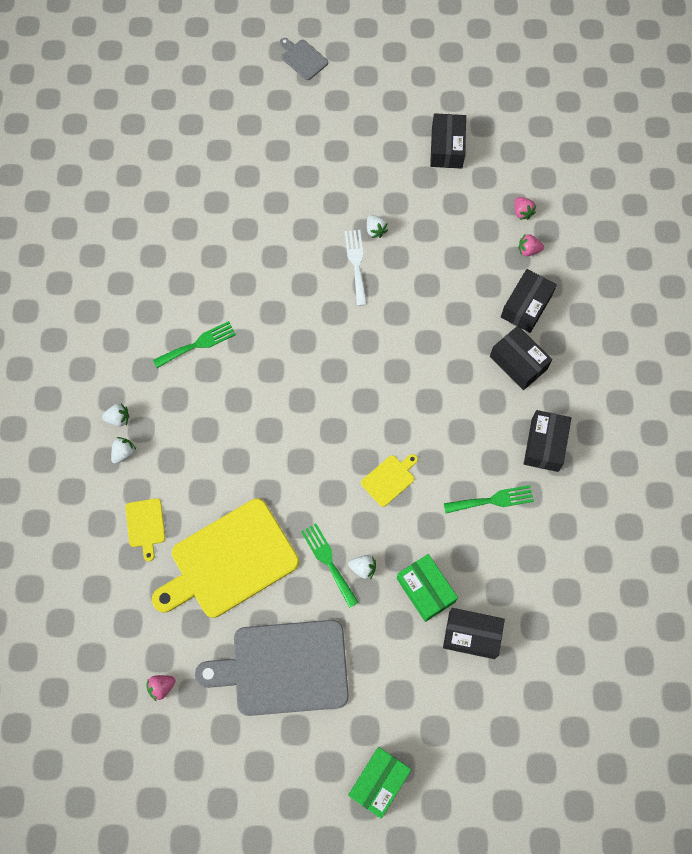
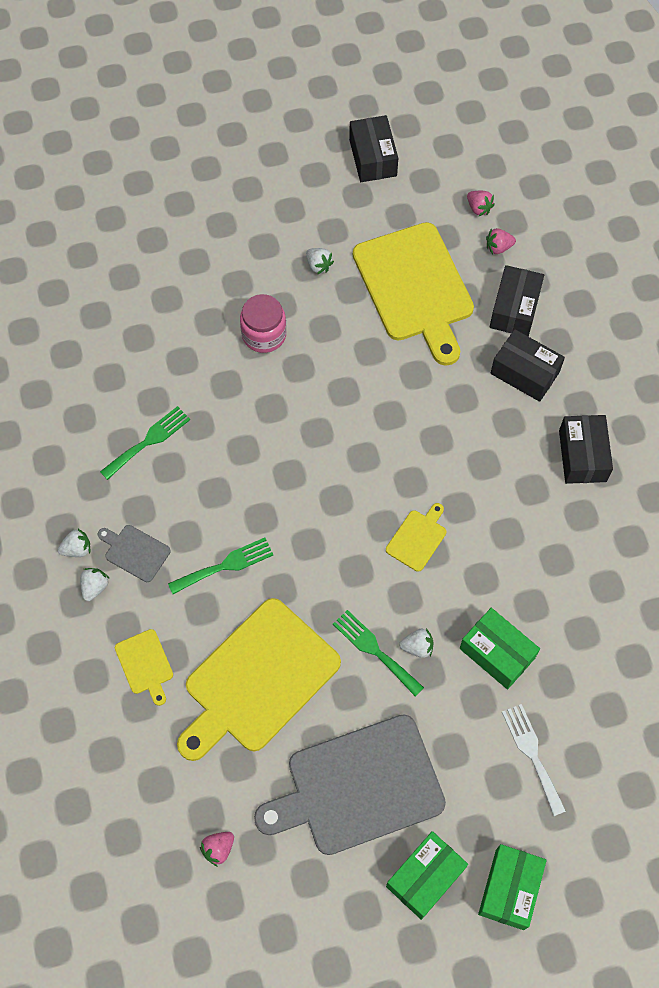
camera: 15 degrees left, 5 degrees down
grey cutting board [280,38,328,80] -> grey cutting board moved to [98,525,171,582]
white fork [345,230,367,306] -> white fork moved to [502,704,566,816]
black box [443,608,505,659] -> none
green fork [444,485,534,513] -> green fork moved to [168,538,273,594]
none -> pink jar [240,294,287,353]
none -> yellow cutting board [353,222,474,366]
none -> green box [386,831,468,920]

